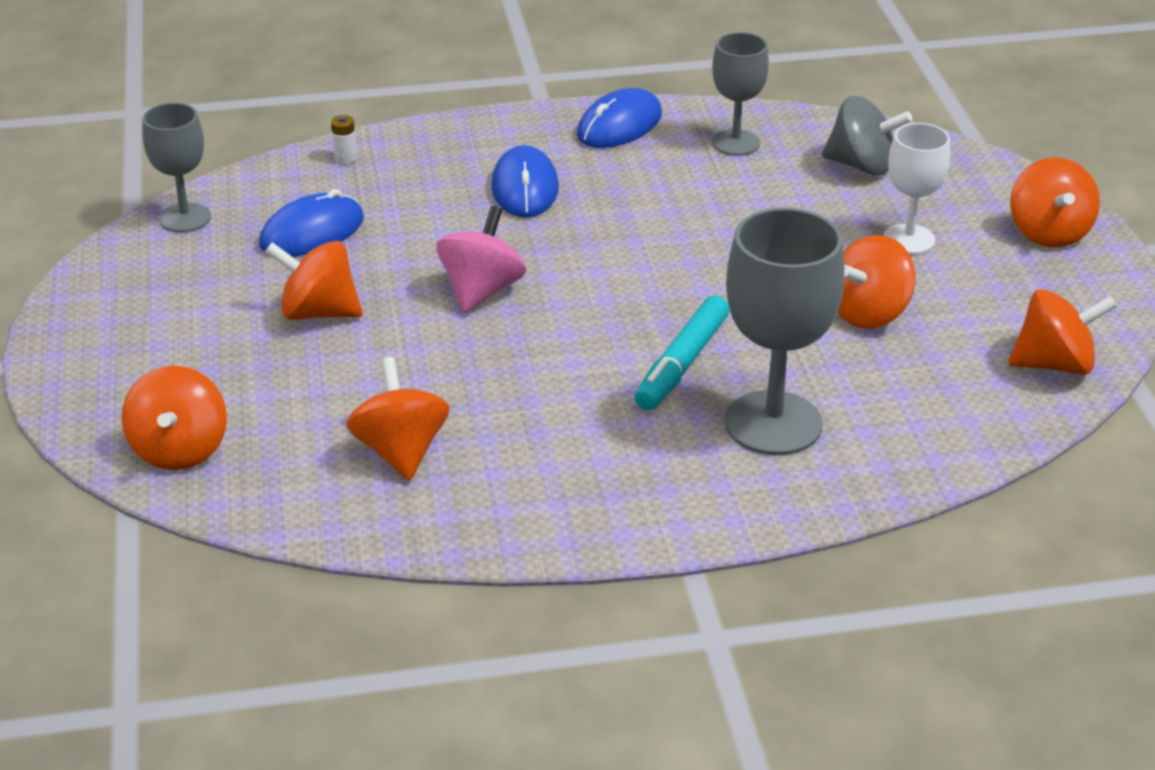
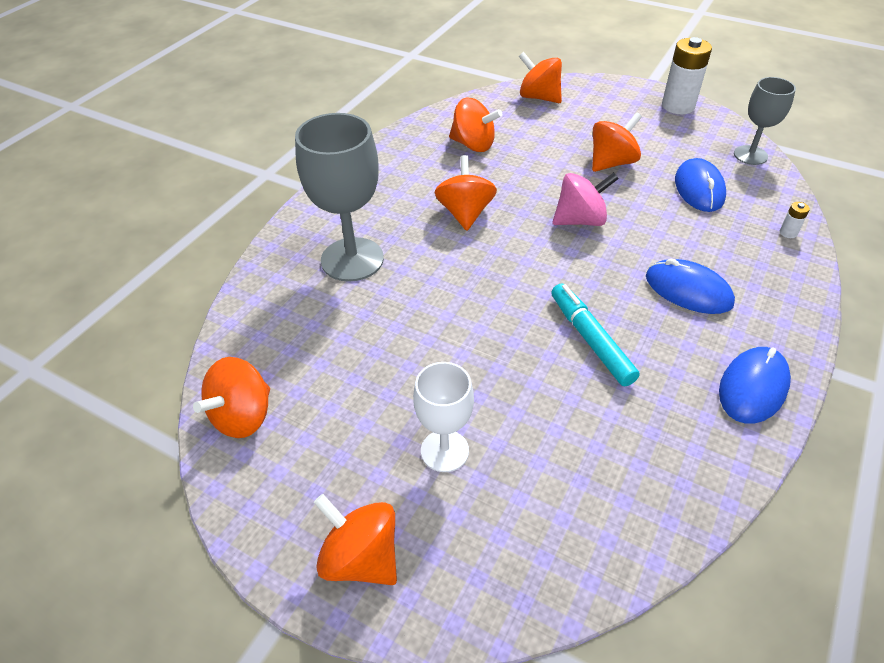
camera: 130 degrees right, 10 degrees up
pink spinning top [436,206,526,313] -> pink spinning top turned 75 degrees counterclockwise [553,172,619,226]
blue mouse [577,88,662,148] -> blue mouse turned 45 degrees clockwise [719,347,791,424]
turquoise marker [635,295,729,410] -> turquoise marker moved to [551,283,640,386]
grey goblet [712,32,769,156] -> none
grey spinning top [822,96,912,175] -> none
orange spinning top [838,235,916,329] -> orange spinning top moved to [434,155,497,231]
none -> white battery [662,37,712,114]

